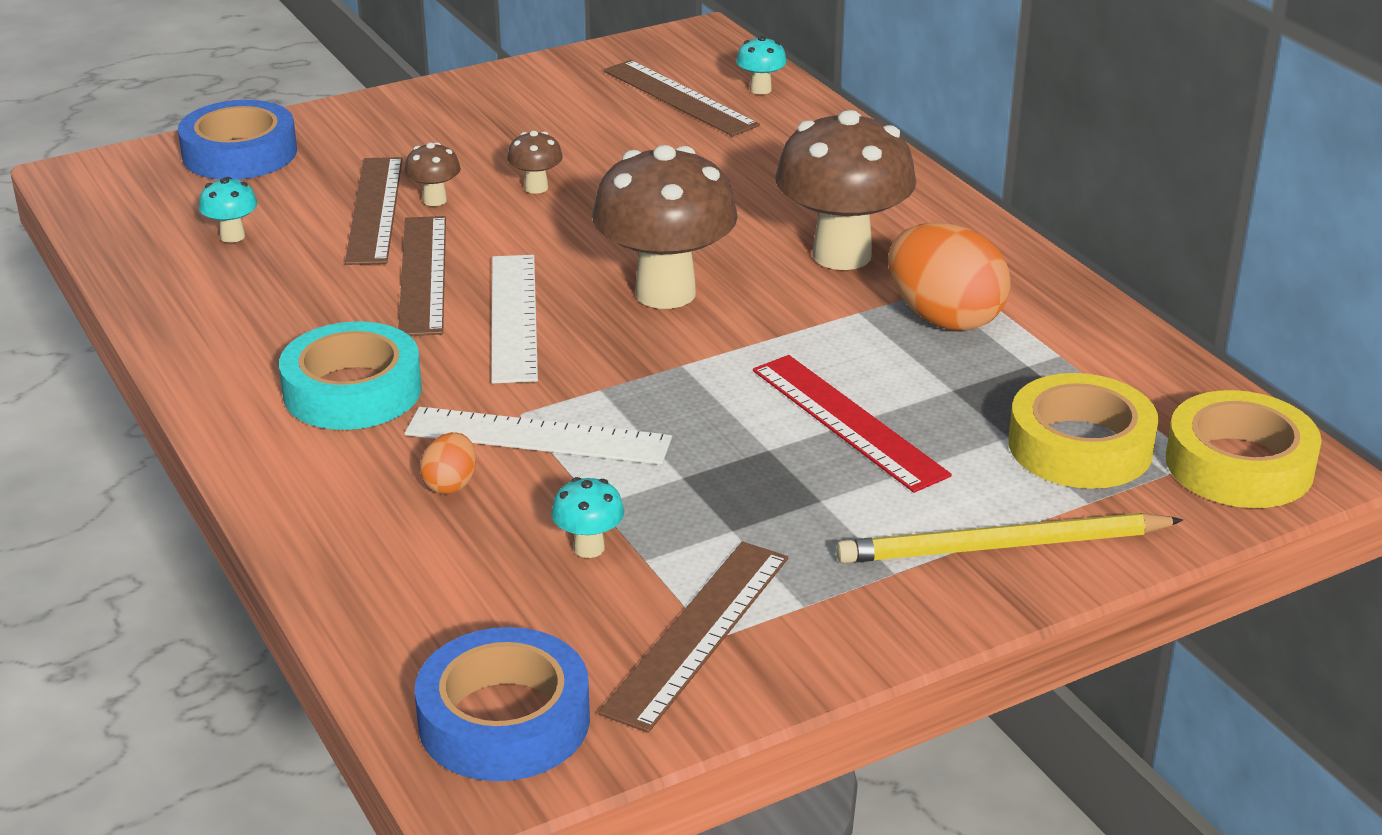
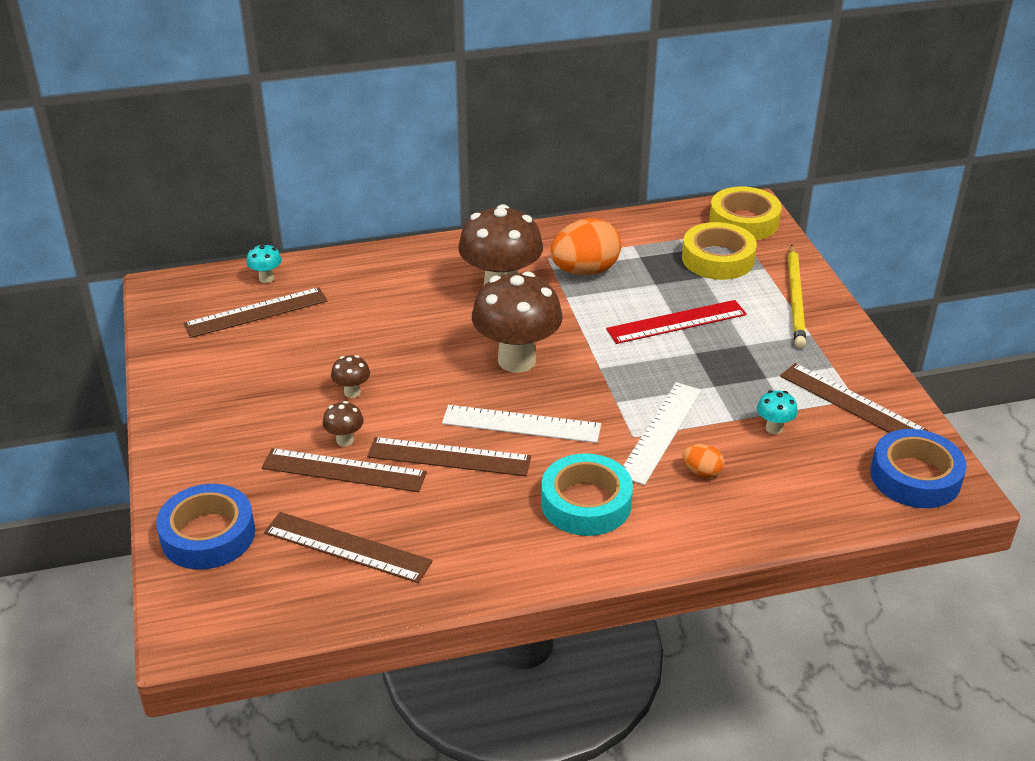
camera: 75 degrees left, 5 degrees up
turquoise mushroom [199,177,258,243] -> brown ruler [264,512,433,583]

